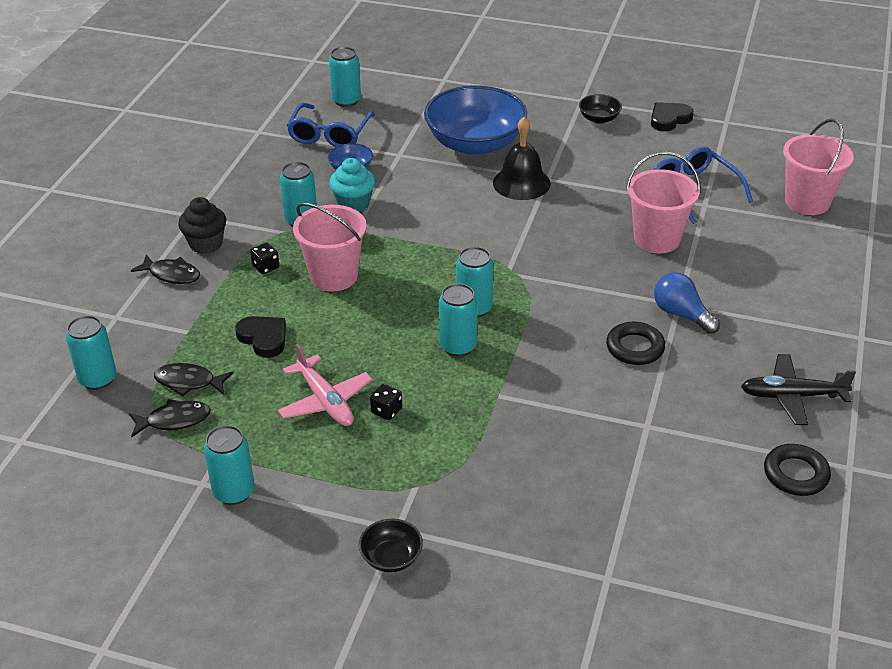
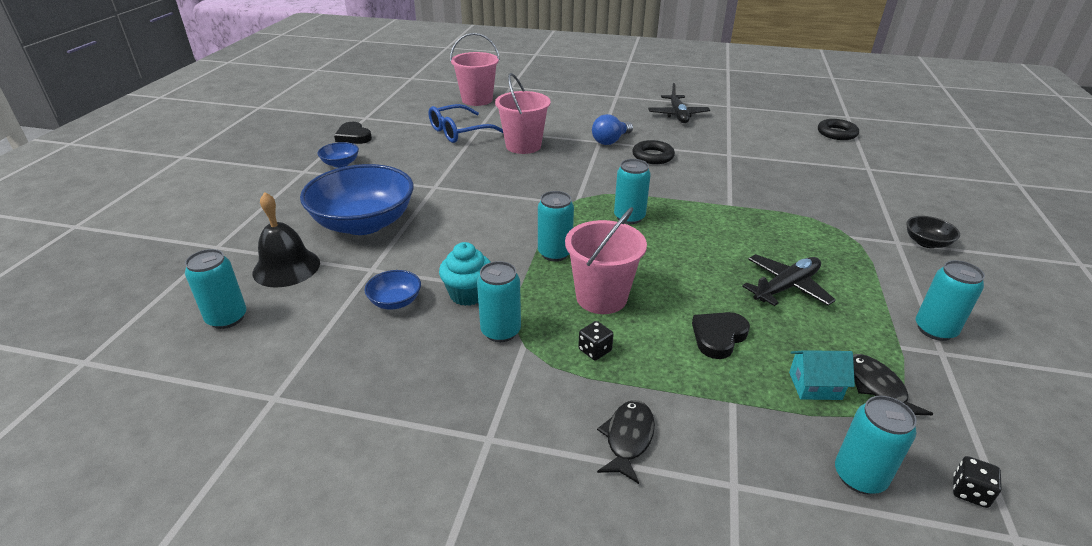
camera: 95 degrees left, 5 degrees down
black fish [154,363,233,396] -> turquoise house [789,350,855,400]
black cupcake [178,197,226,254] -> none
pink plane [278,344,372,426] -> black plane [742,254,836,306]
blue glasses [286,103,375,147] -> none
black dice [370,384,402,420] -> black dice moved to [953,456,1002,508]
turquoise can [439,283,477,357] -> turquoise can moved to [538,191,574,262]
black bell [493,117,551,200] -> black bell moved to [253,192,320,288]
black bowl [579,94,622,124] -> blue bowl [317,142,359,168]
black ring [764,444,831,496] -> black ring moved to [818,119,859,140]

